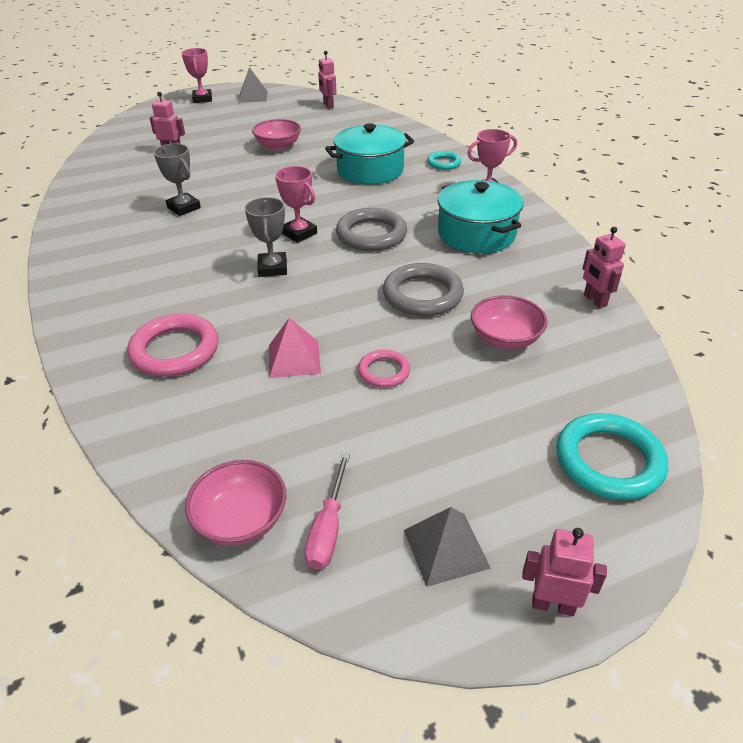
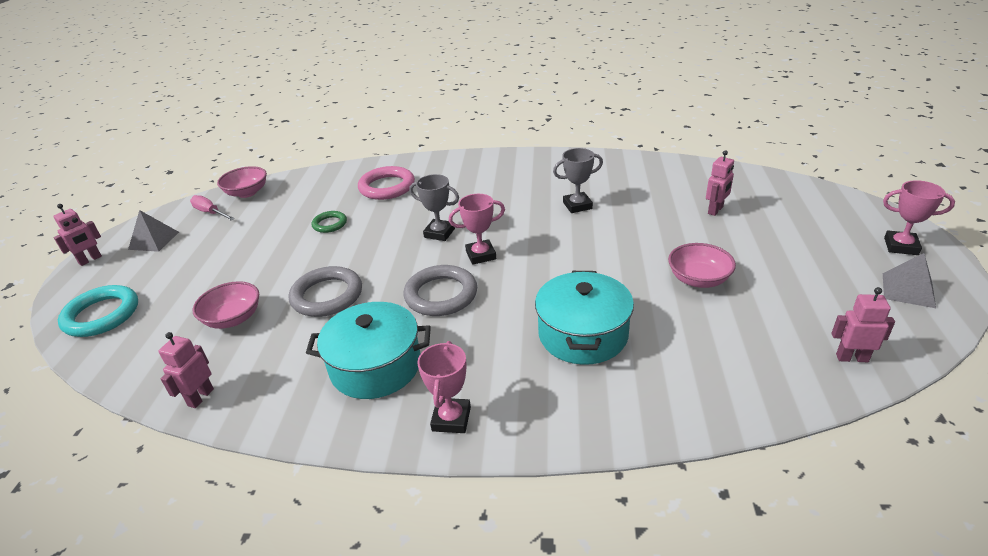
camera: 120 degrees right, 5 degrees down
pink pyramid [269,318,321,378] -> green ring [312,211,347,233]
pink ring [358,350,410,388] -> none
turquoise ring [427,151,461,170] -> none
pink robot [582,227,625,308] -> pink robot turned 75 degrees counterclockwise [159,332,214,408]

